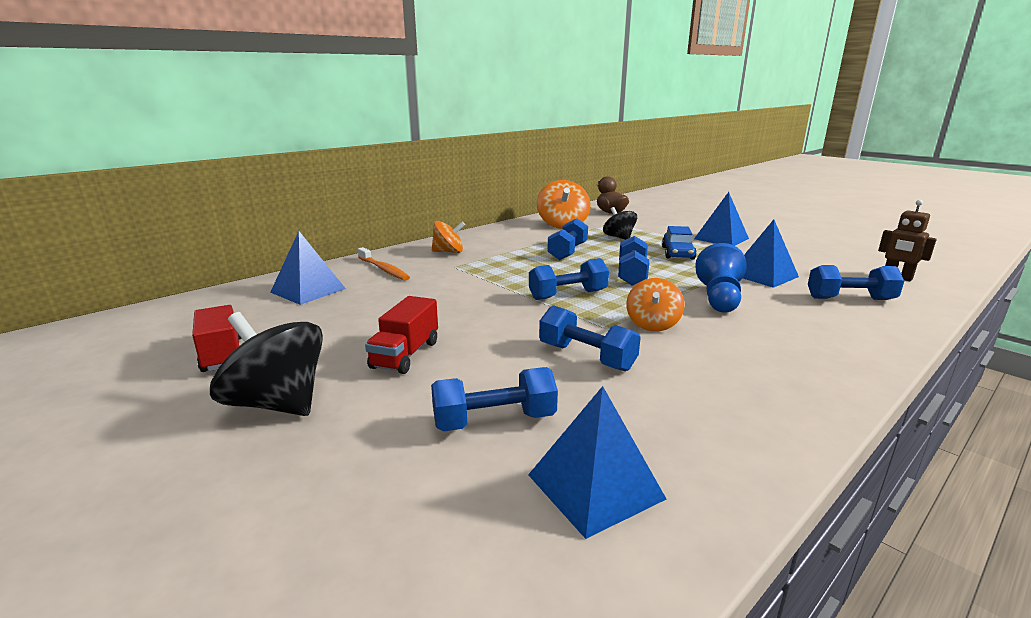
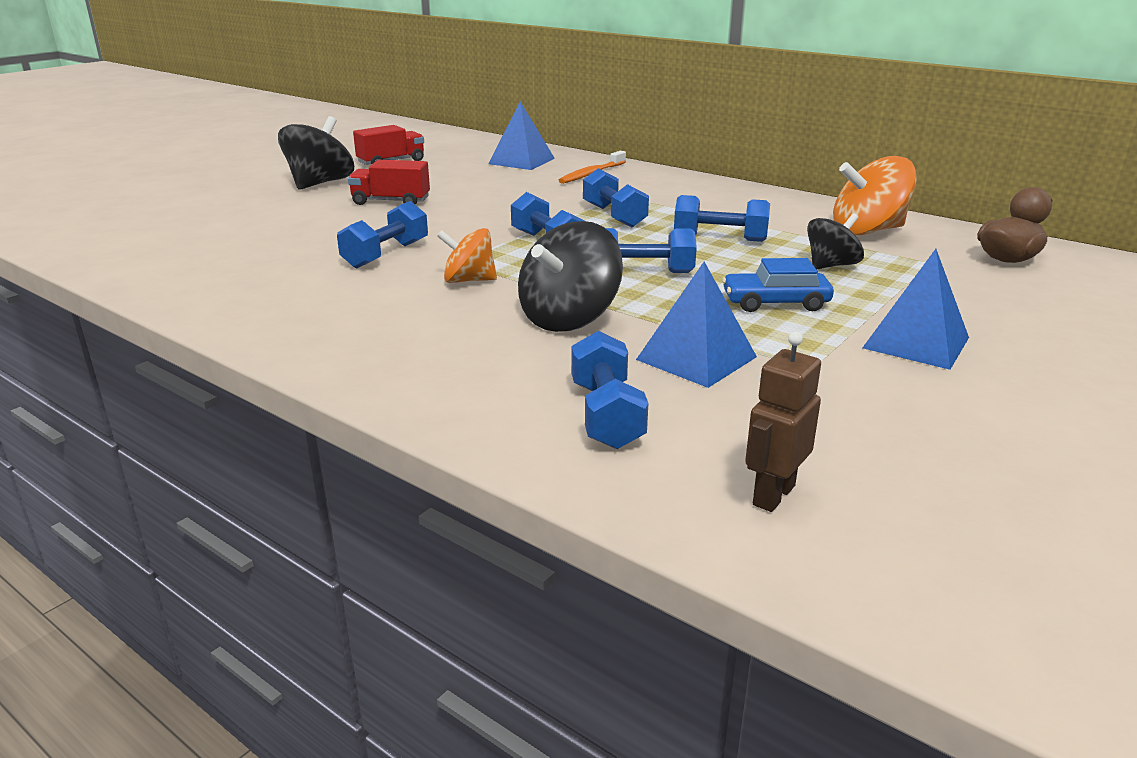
camera: 80 degrees right, 5 degrees up
blue dumbbell [431,367,558,431] -> blue dumbbell moved to [583,168,649,228]
orange spinning top [432,221,465,253] -> none
blue pyramid [528,386,667,539] -> none
blue pawn [695,243,747,313] -> black spinning top [518,221,623,332]

